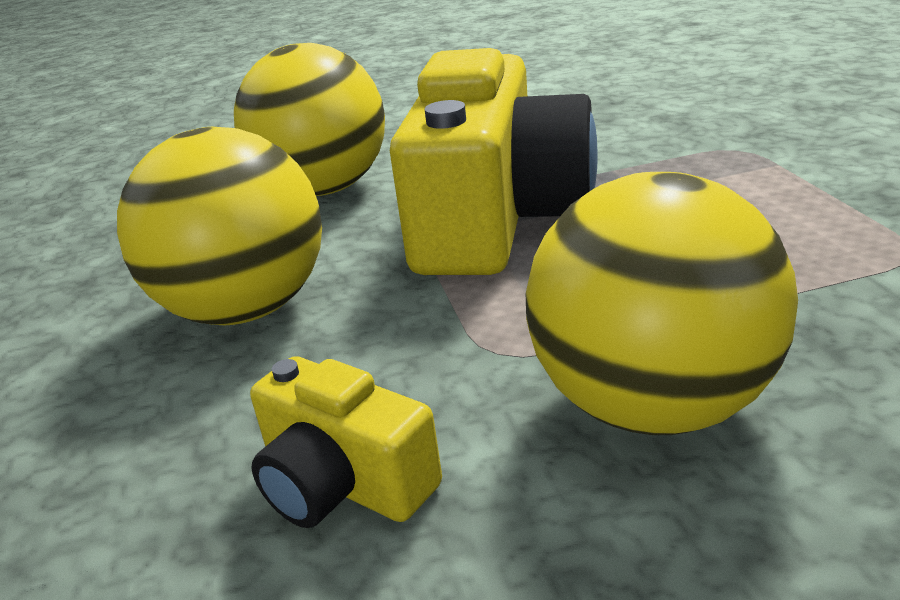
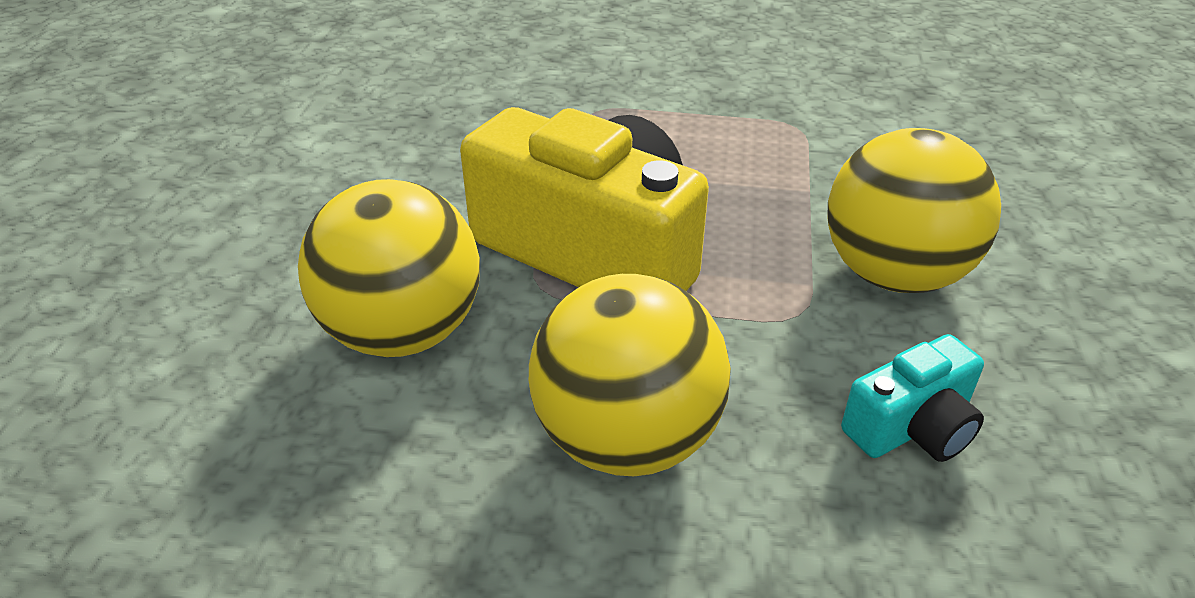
camera: 70 degrees left, 10 degrees up
yellow camera [250,356,442,528] -> turquoise camera [841,334,984,462]

